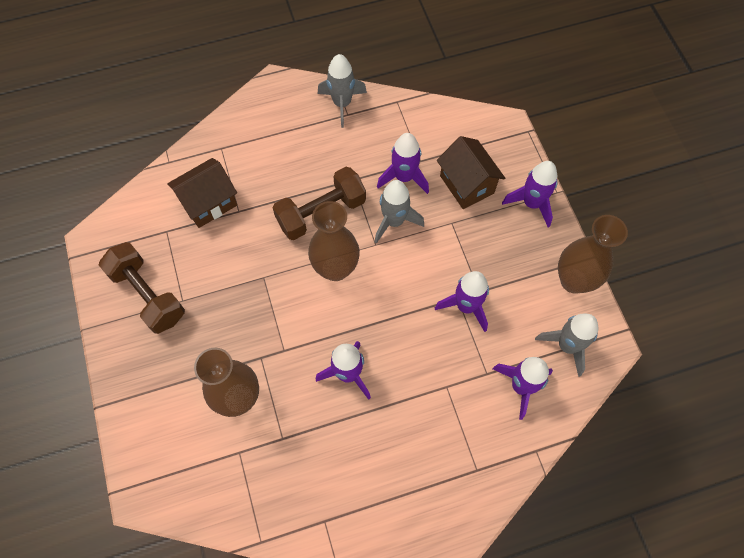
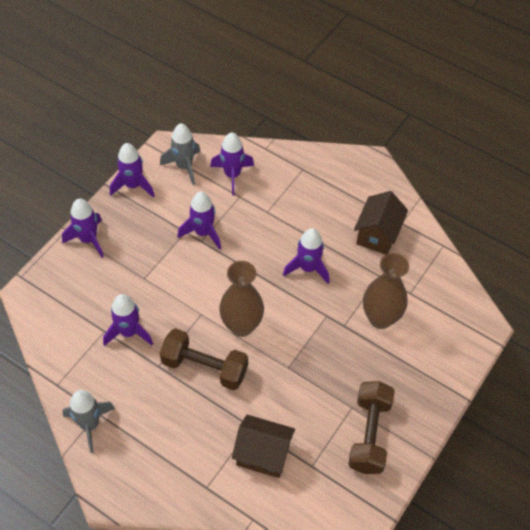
camera: 130 degrees left, 10 degrees down
grey rocket [375,180,424,244] -> none
brown house [437,136,505,209] -> brown house moved to [354,191,408,255]
brown vase [558,215,628,294] -> purple rocket [110,143,155,198]

